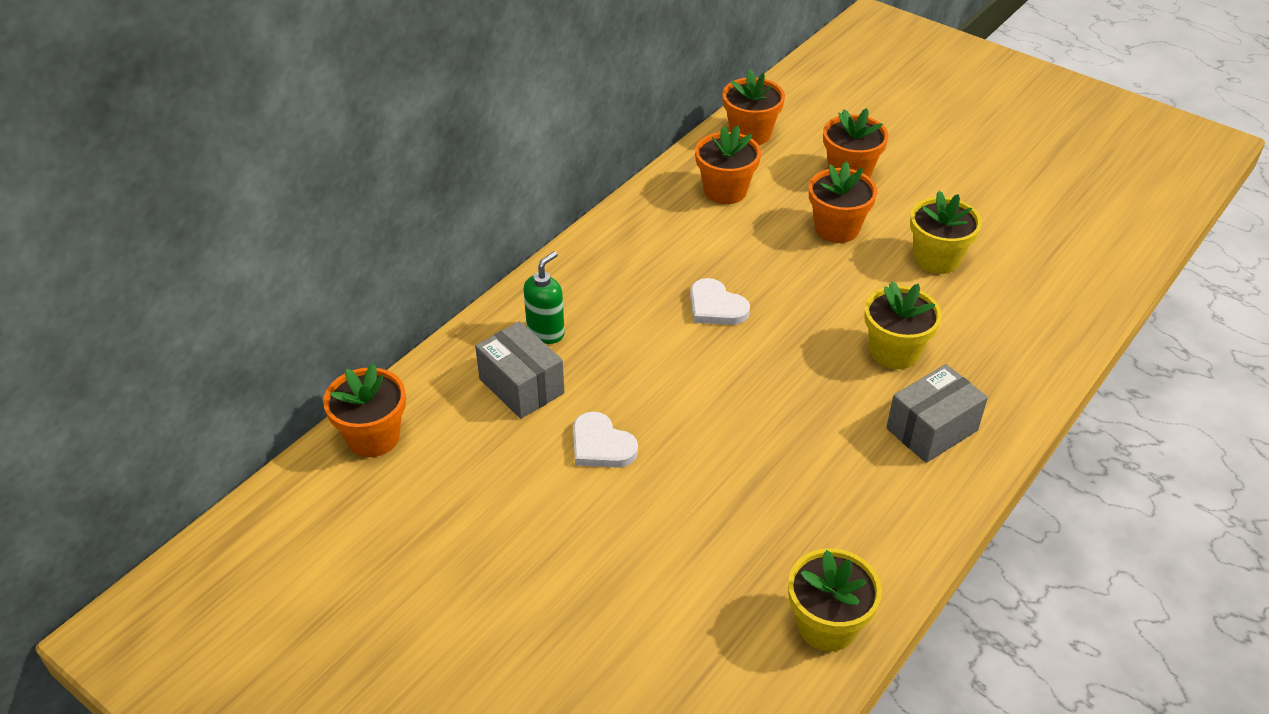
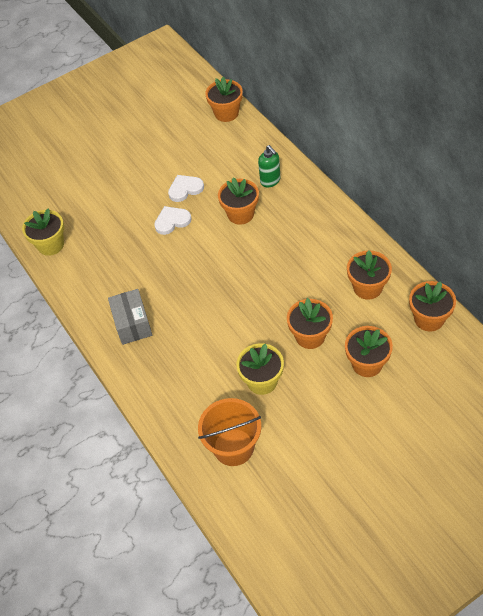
camera: 115 degrees right, 10 degrees up
grey box [475,321,565,419] -> none
white heart [690,278,750,325] -> white heart moved to [154,206,192,235]
yellow flower pot [864,281,942,369] -> none
none -> orange bucket [198,398,261,466]
none -> orange flower pot [218,177,259,225]

